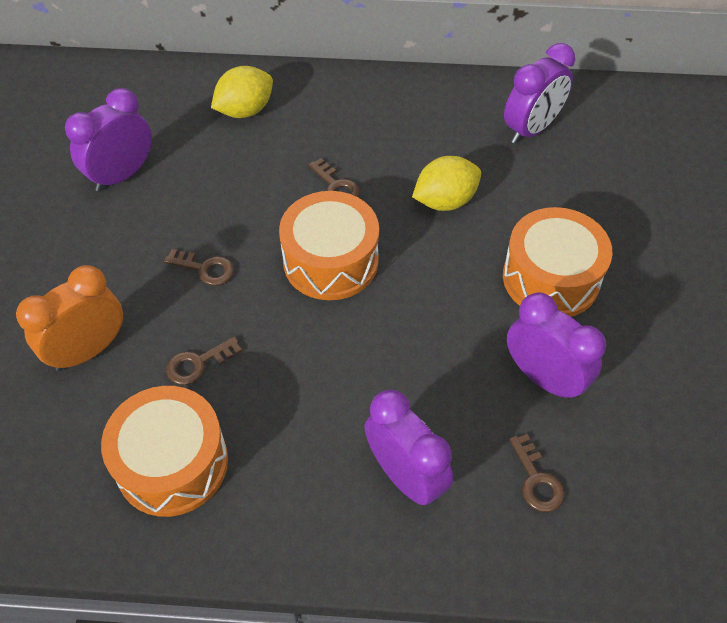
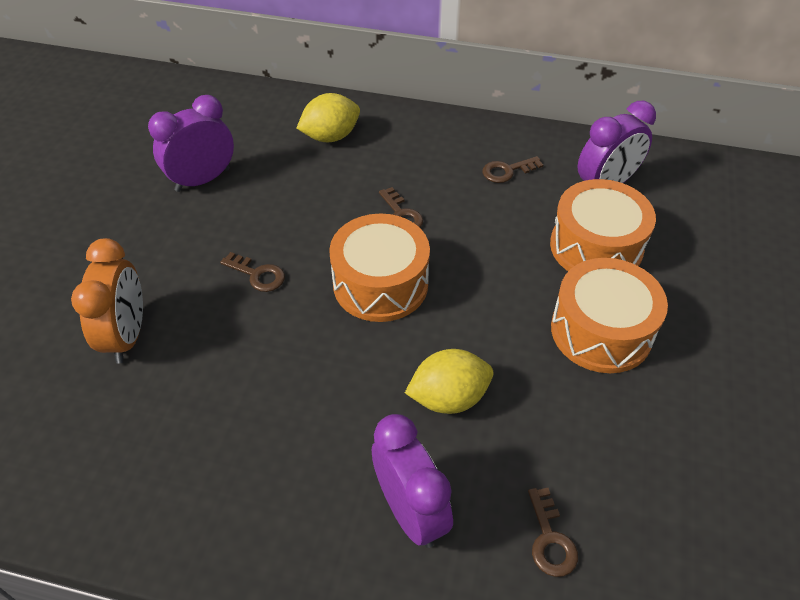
camera: 10 degrees right, 5 degrees down
orange clock [16,265,123,371] -> orange clock turned 120 degrees clockwise [71,238,143,364]
orange drum [101,386,228,517] -> orange drum moved to [550,179,656,271]
brown key [166,337,242,385] -> brown key moved to [483,156,543,183]
yellow lemon [412,156,481,211] -> yellow lemon moved to [405,349,493,414]
purple clock [507,292,606,401] -> none

